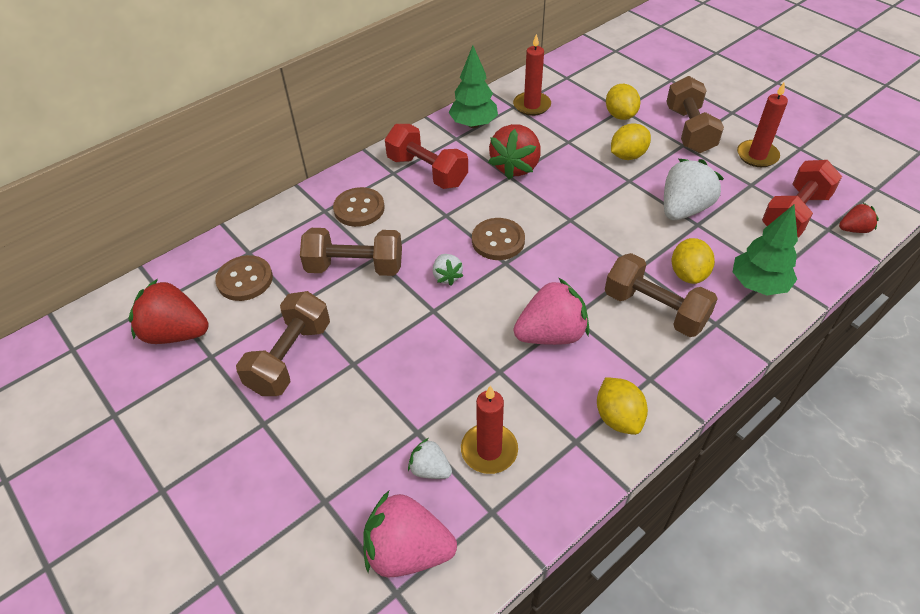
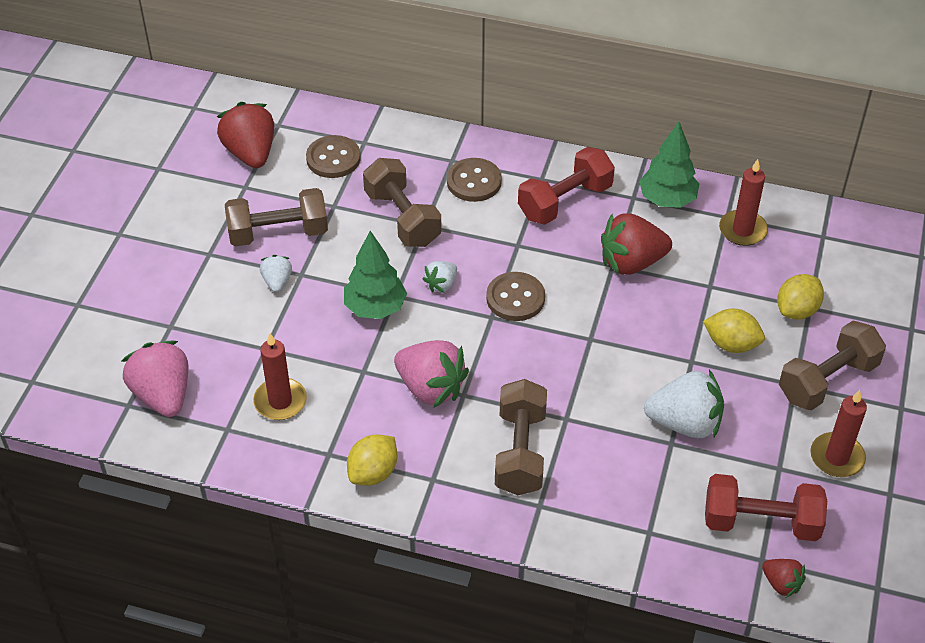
camera: 55 degrees right, 0 degrees up
red dumbbell [385,124,468,189] -> red dumbbell turned 45 degrees clockwise [518,147,615,225]
white strawberry [408,438,452,479] -> white strawberry moved to [260,255,292,292]
yellow lemon [672,238,715,284] -> none
green tree [733,205,798,295] -> green tree moved to [344,231,407,319]

